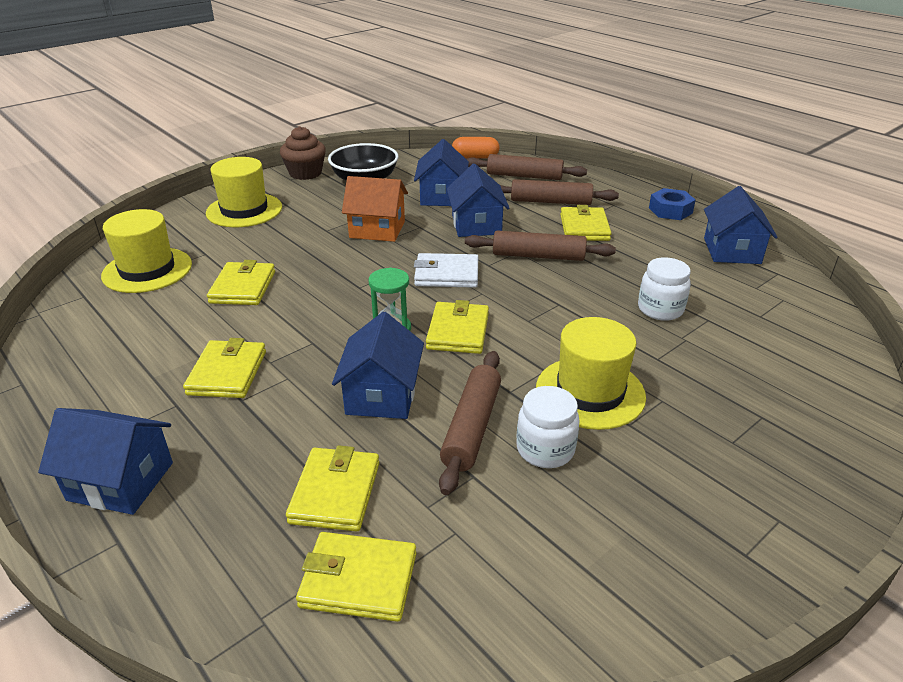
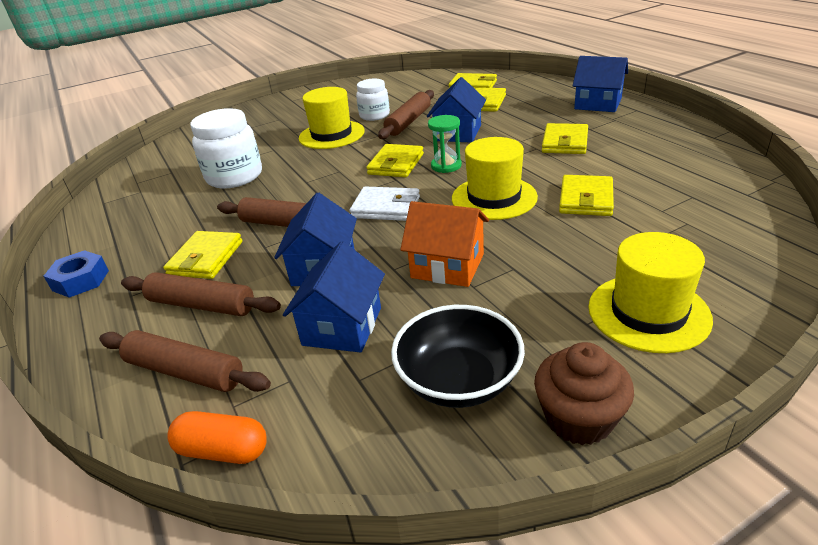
camera: 165 degrees left, 0 degrees up
yellow hat [101,209,192,293] -> yellow hat moved to [452,137,538,220]
white jar [638,257,691,321] -> white jar [190,108,262,188], size x1.60
blue house [704,186,778,264] -> none

